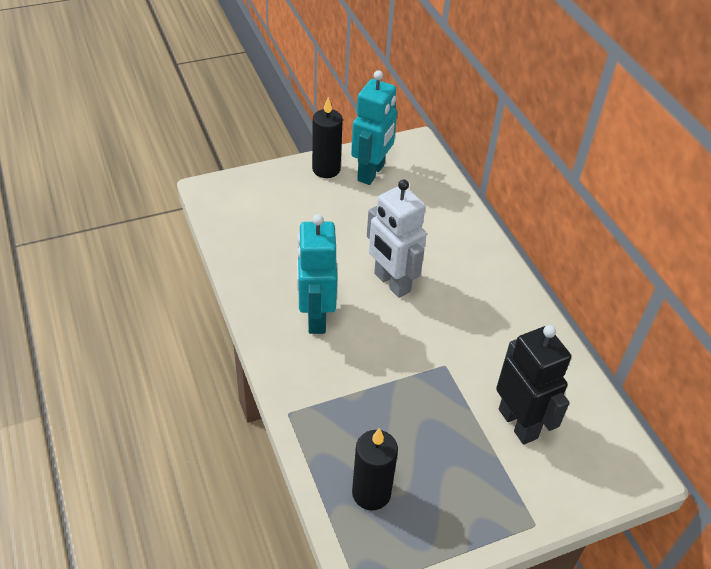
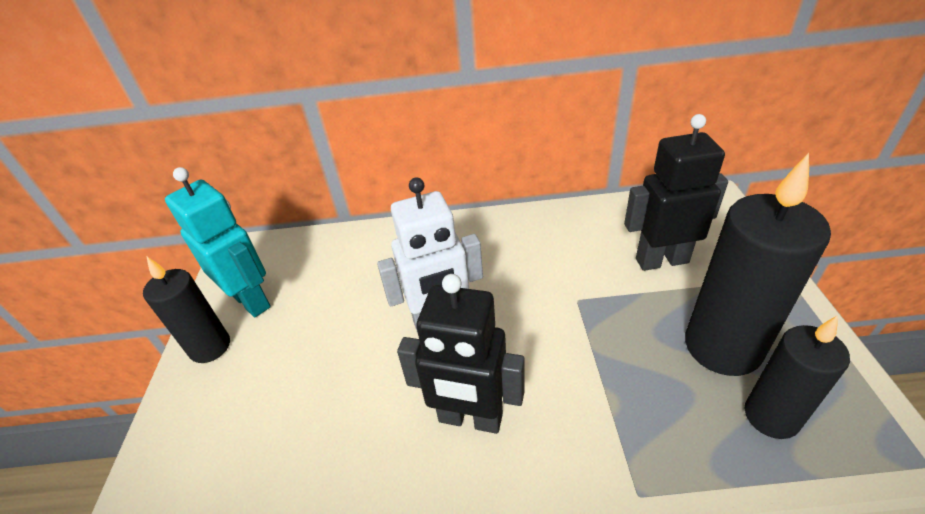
camera: 65 degrees left, 5 degrees down
turquoise robot [297,214,337,334] -> black robot [397,274,525,434]
none -> black candle [685,153,831,376]

